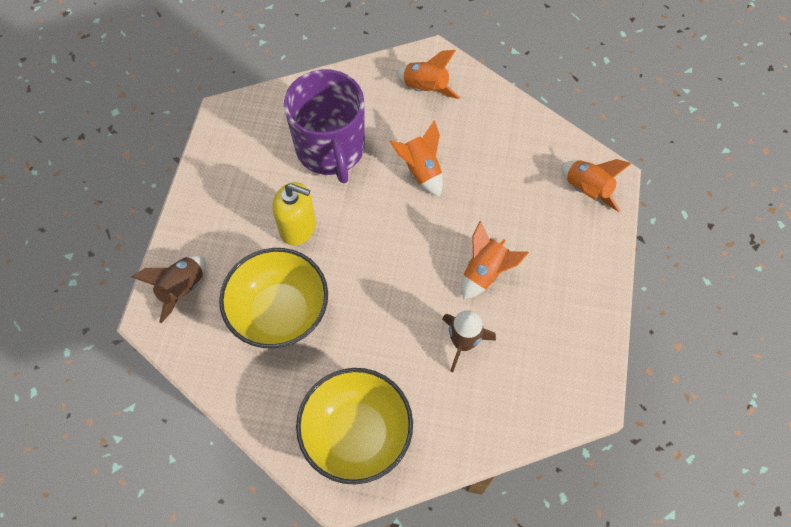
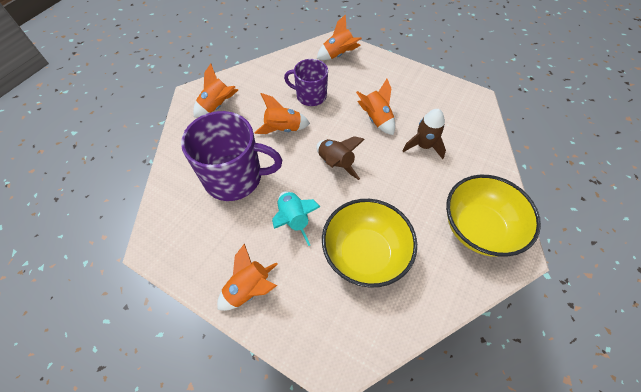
camera: 70 degrees left, 5 degrees down
brown rocket [132,255,206,323] -> brown rocket moved to [316,136,365,180]
yellow soap dispenser [272,182,316,245] -> turquoise rocket [272,191,321,246]
none -> orange rocket [217,243,278,311]
none -> purple mug [284,59,328,106]

